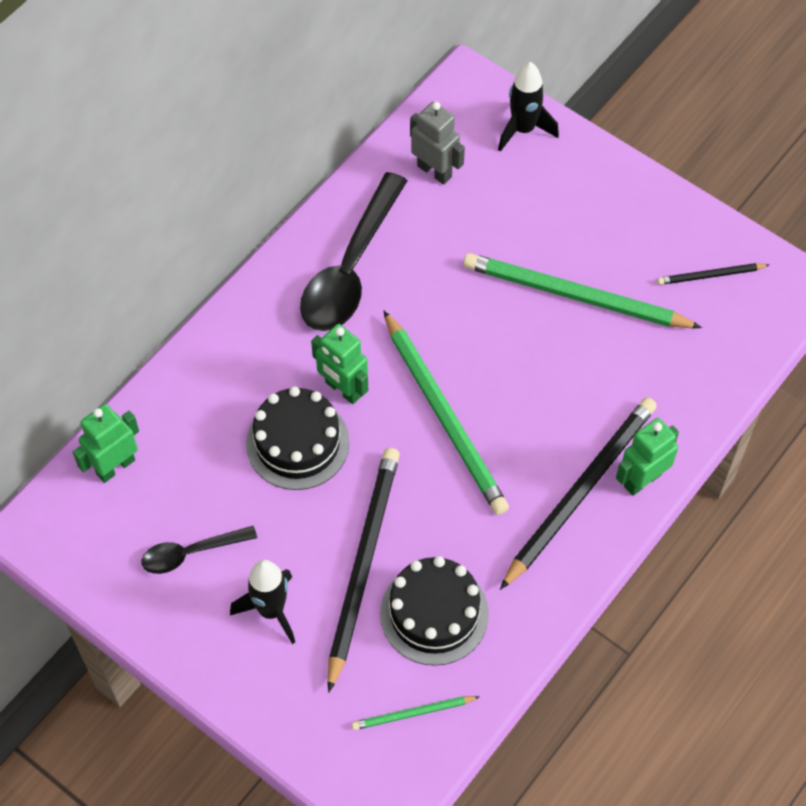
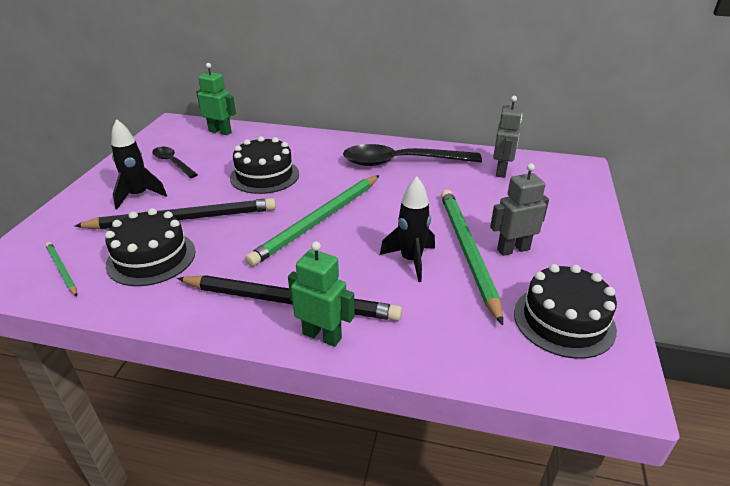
camera: 65 degrees right, 25 degrees down
green robot [311,324,368,404] -> none
black rocket [498,62,559,152] -> black rocket moved to [380,176,435,282]
black pencil [657,263,769,285] -> black cake [514,264,617,359]
none -> grey robot [490,163,549,256]

